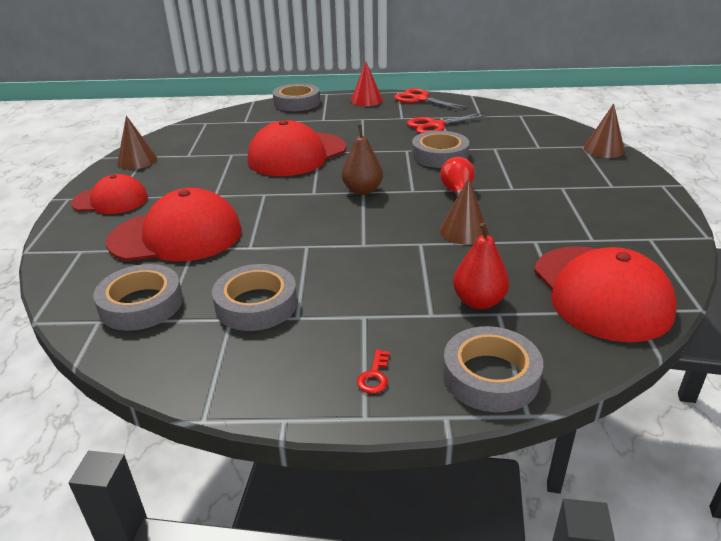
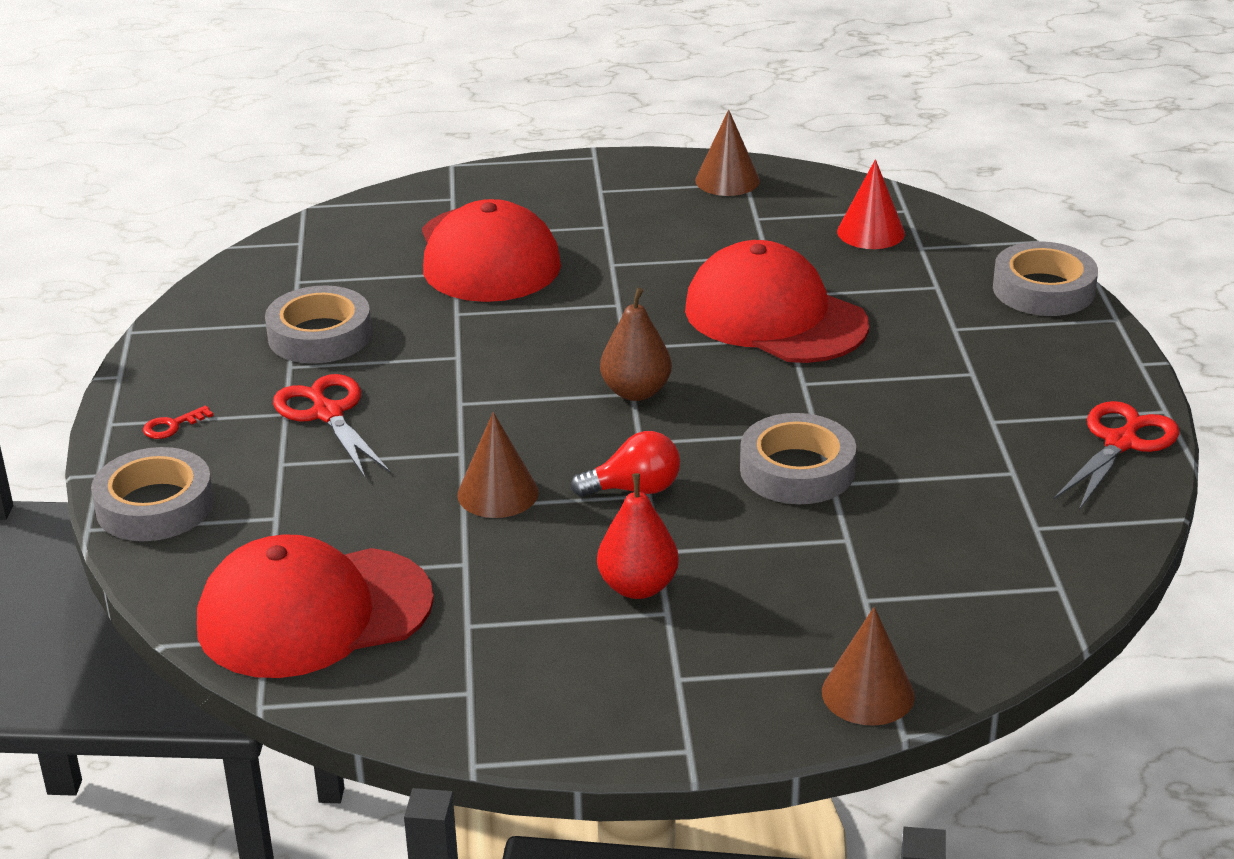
camera: 85 degrees right, 0 degrees up
red cap [71,174,148,214] -> none
grey tape [93,264,183,331] -> none
red cone [351,62,383,106] -> red cone moved to [837,159,905,249]
red key [357,349,390,394] -> red key turned 45 degrees counterclockwise [143,405,213,439]
red scissors [407,112,490,134] -> red scissors moved to [273,374,390,478]
red pear [453,223,509,309] -> red pear moved to [597,473,679,599]

